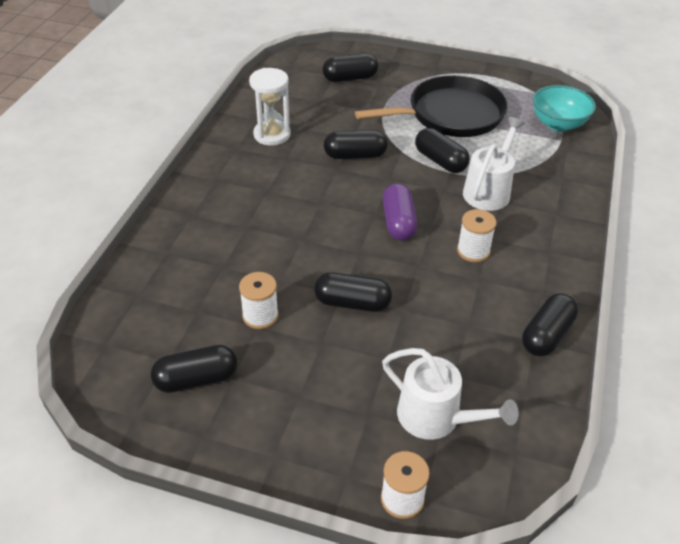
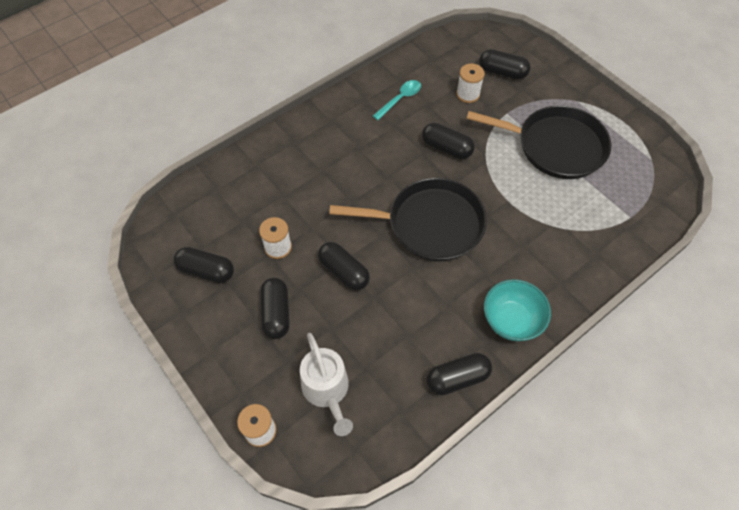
camera: 35 degrees right, 15 degrees up
white hourglass [249,68,291,146] -> turquoise spoon [373,80,421,120]
purple capsule [383,183,417,240] -> black pan [329,178,487,262]
black capsule [415,128,470,173] -> black capsule moved to [260,278,290,339]
white spool [457,209,496,262] -> white spool moved to [456,64,485,103]
white watering can [463,117,525,211] -> none
turquoise bowl [533,85,596,131] -> turquoise bowl moved to [484,279,551,341]

